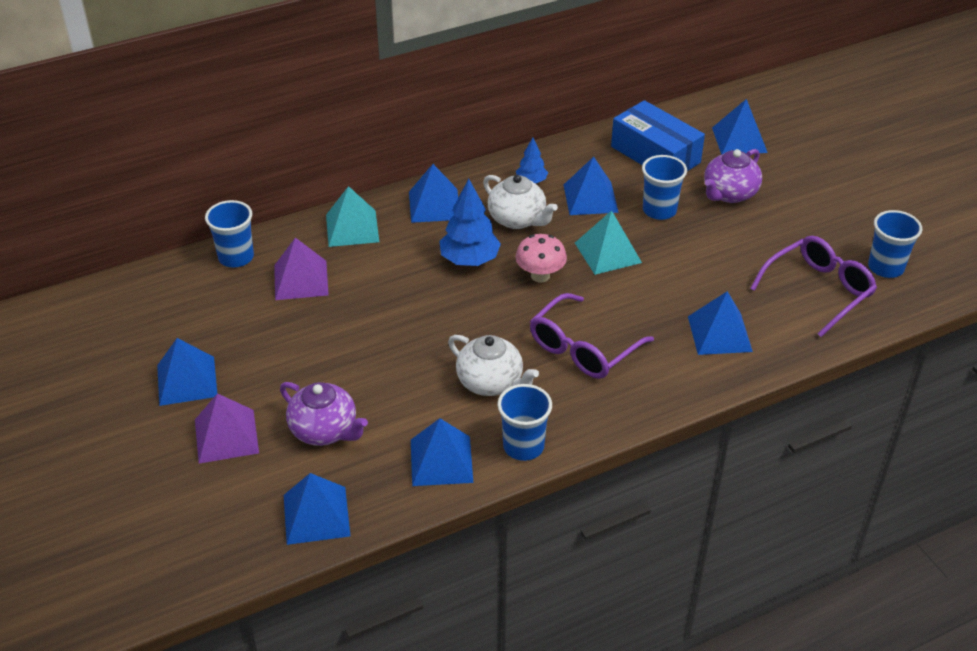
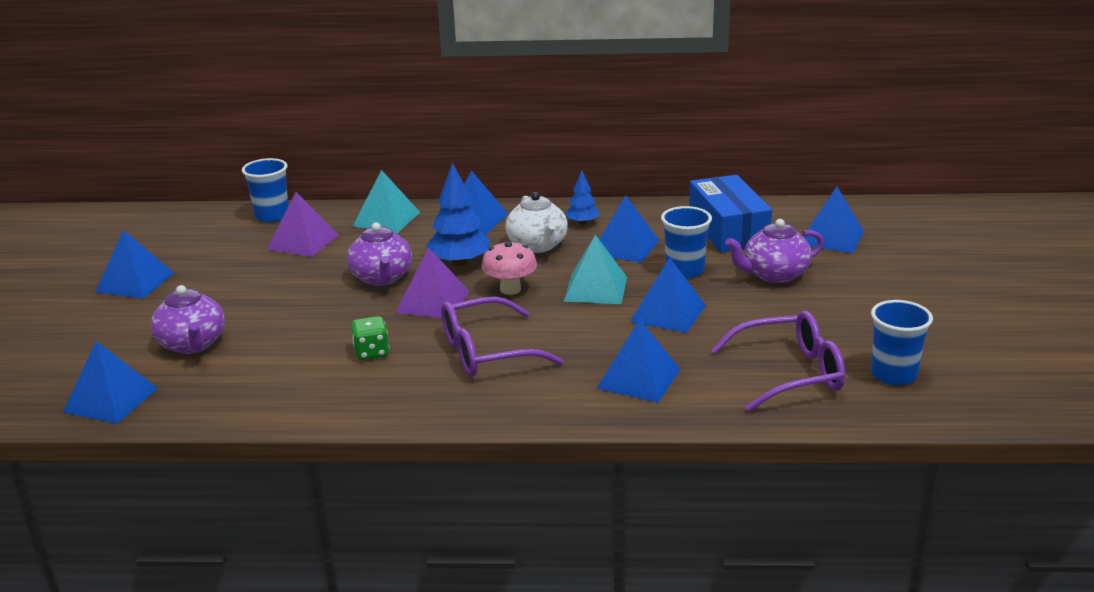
camera: 30 degrees right, 15 degrees down
purple pyramid [195,393,259,464] -> purple pyramid moved to [396,247,470,318]
blue pyramid [411,418,473,486] -> blue pyramid moved to [630,257,706,333]
white teapot [448,335,539,396] -> green dice [351,316,389,360]
blue cup [497,384,552,461] -> none
none -> purple teapot [347,222,412,286]

